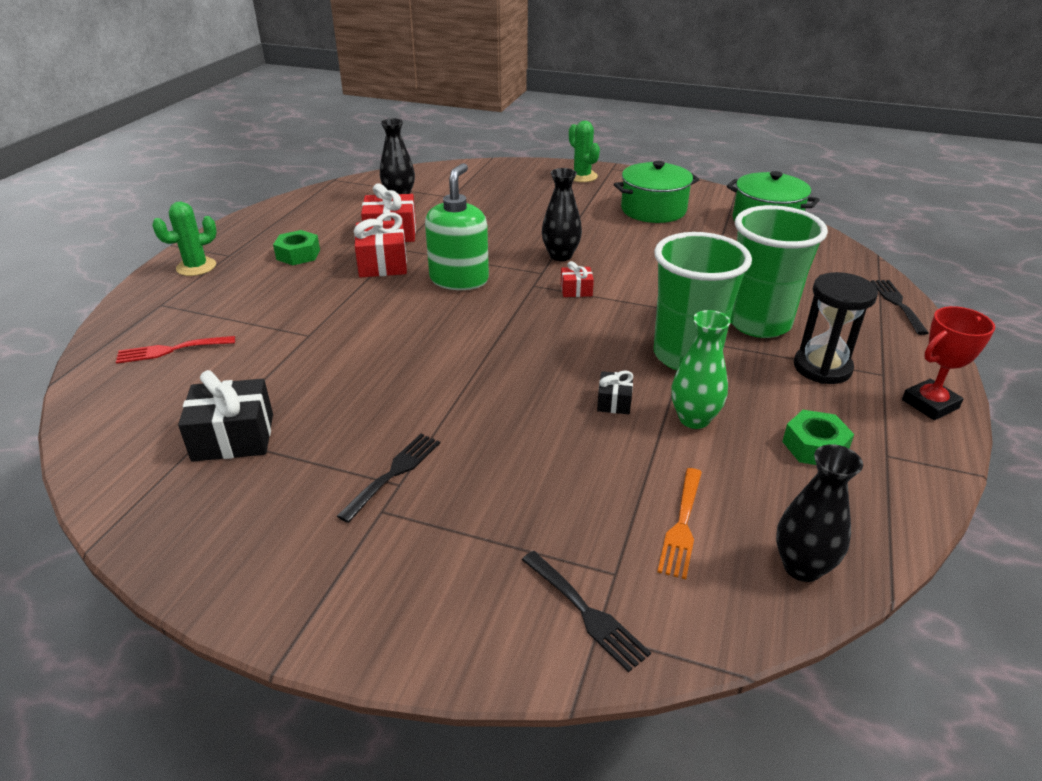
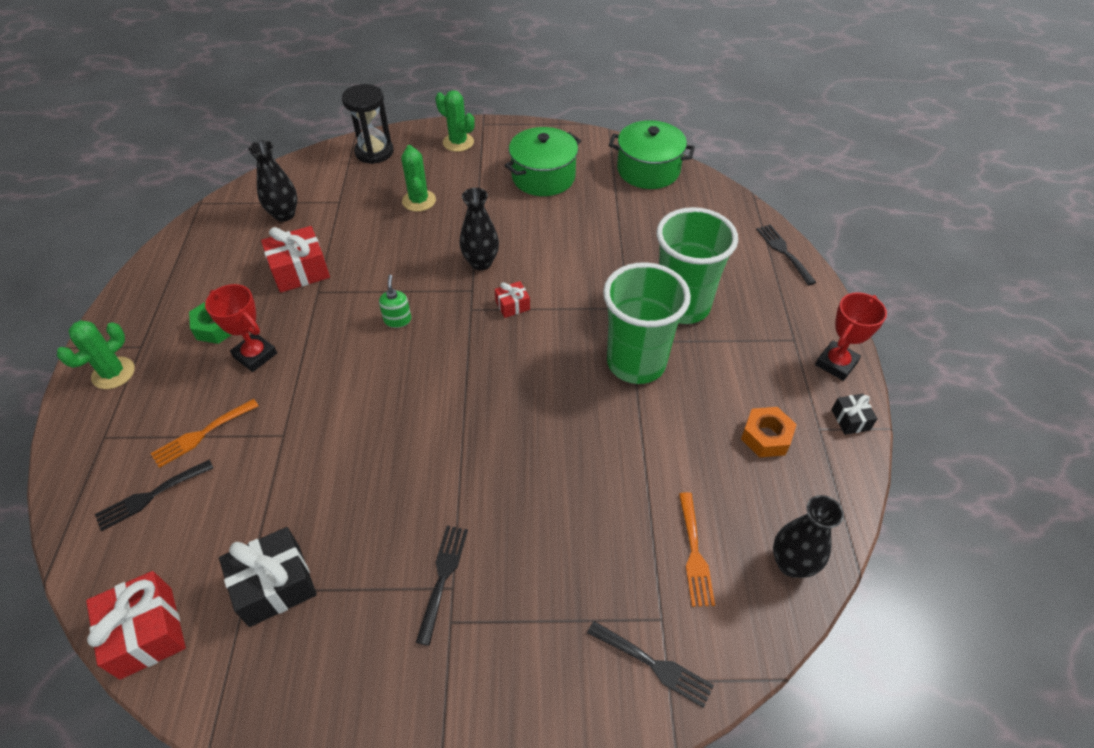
camera: 20 degrees left, 15 degrees up
red fork [116,336,235,364] -> black fork [95,459,213,531]
red gift [354,212,407,277] -> red gift moved to [86,571,186,680]
green soap dispenser [425,163,489,290] -> green soap dispenser [379,275,411,328], size x0.47
black gift [597,370,633,414] -> black gift moved to [832,394,877,435]
green vase [672,310,731,429] -> none
green nut [782,410,854,465] -> orange nut [741,407,797,457]
black hourglass [794,272,878,384] -> black hourglass moved to [342,84,394,164]
none -> orange fork [151,399,259,468]
none -> red trophy [205,284,277,372]
none -> green cactus [401,145,436,212]

